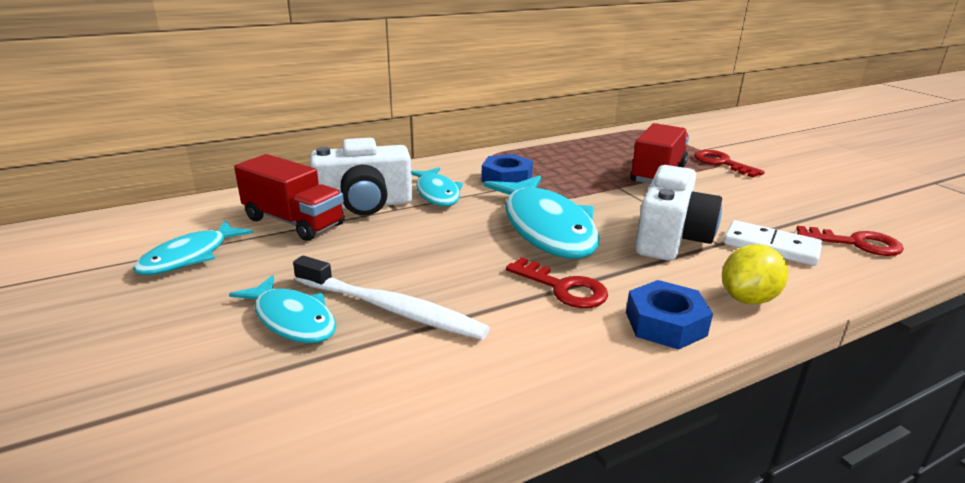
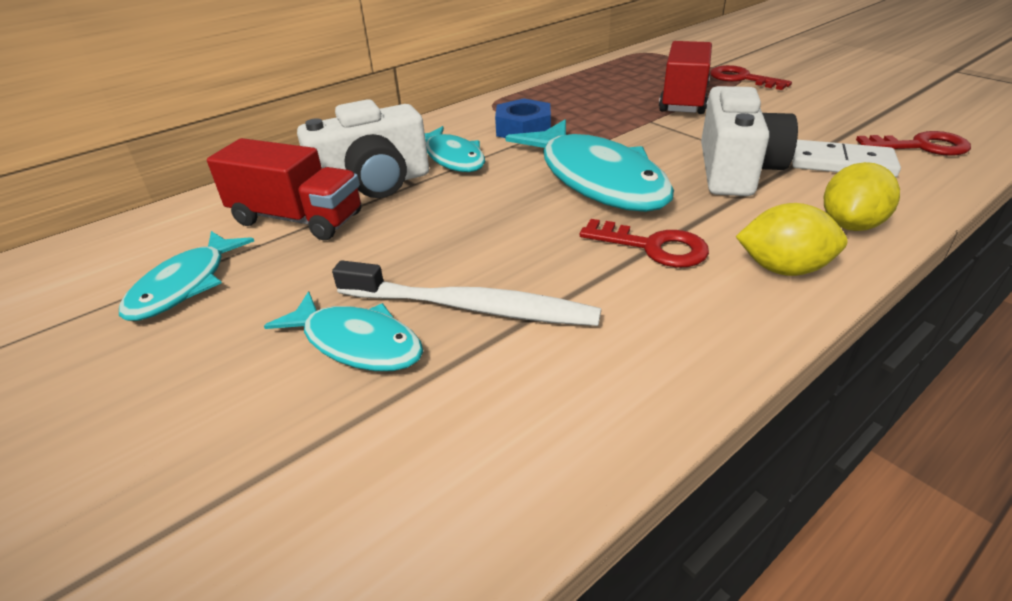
camera: 10 degrees left, 10 degrees up
blue nut [626,280,713,350] -> yellow lemon [736,203,848,276]

